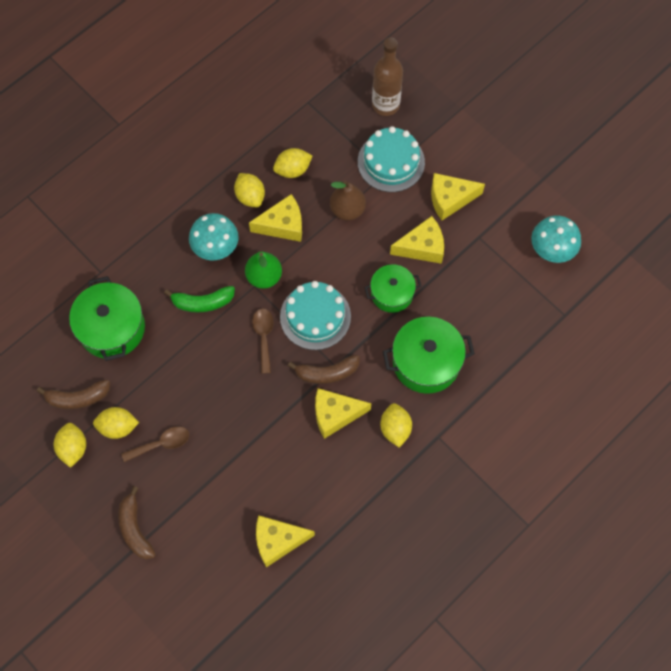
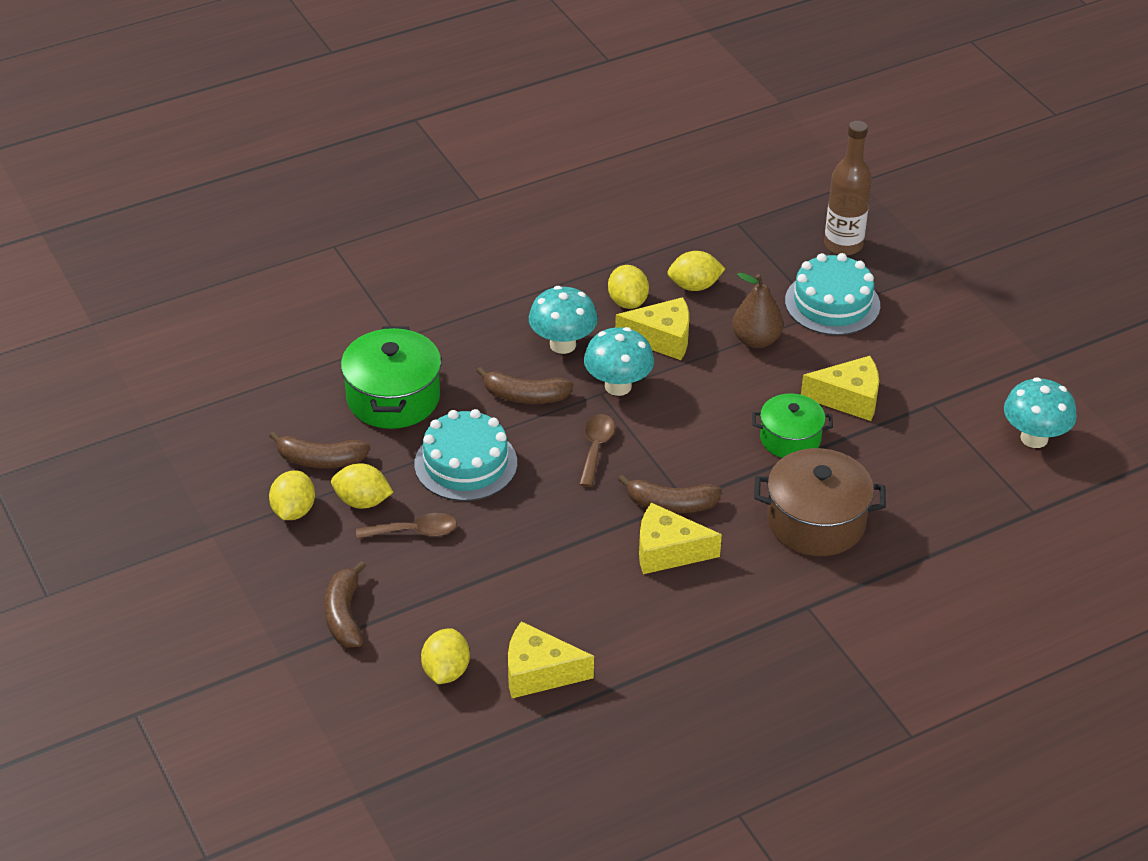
camera: 15 degrees right, 25 degrees down
green banana [164,286,235,313] -> brown banana [476,367,574,404]
green pear [245,252,282,289] -> turquoise mushroom [584,327,654,396]
turquoise cake [280,281,351,350] -> turquoise cake moved to [414,409,517,501]
yellow lemon [380,403,412,448] -> yellow lemon moved to [421,628,470,684]
green pot [383,317,475,394] -> brown pot [754,448,886,556]
yellow cheese [431,173,485,221] -> none

